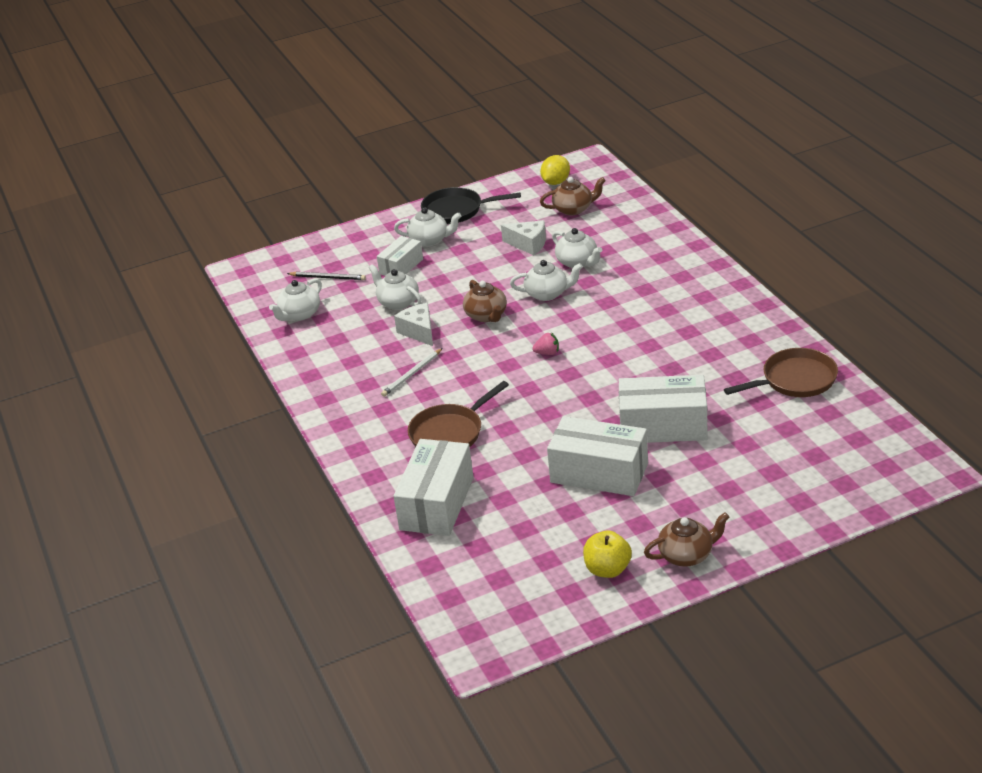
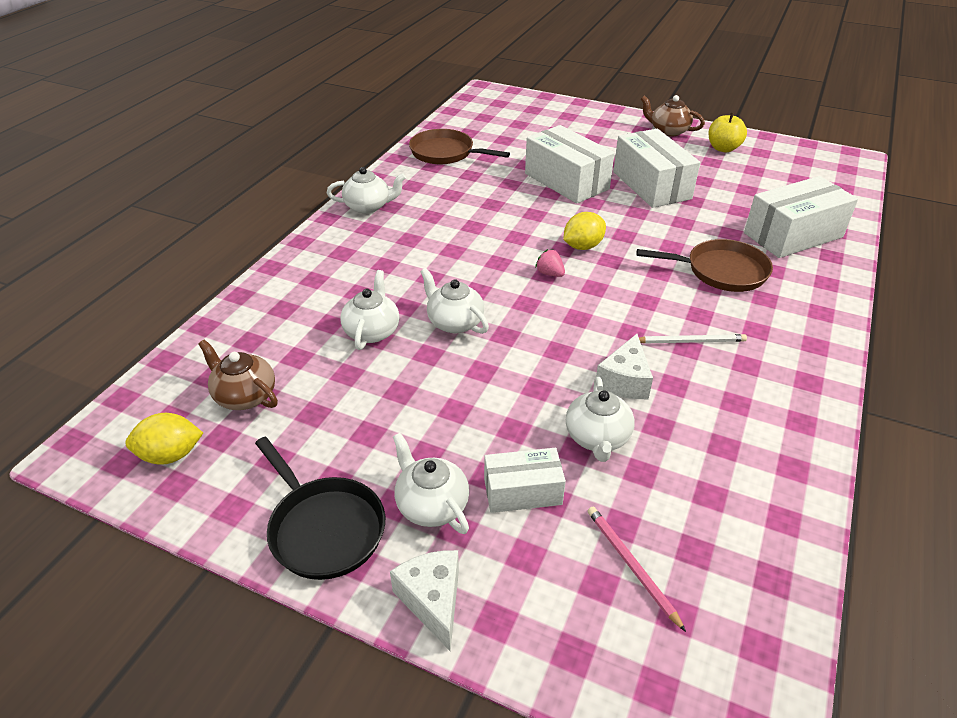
camera: 135 degrees left, 5 degrees up
white teapot [269,279,322,321] -> white teapot moved to [327,167,406,214]
black pencil [287,272,366,280] -> pink pencil [588,507,686,632]
brown teapot [463,280,507,322] -> none
white cheese [501,220,546,255] -> white cheese moved to [390,550,459,651]
none -> yellow lemon [563,212,606,250]

